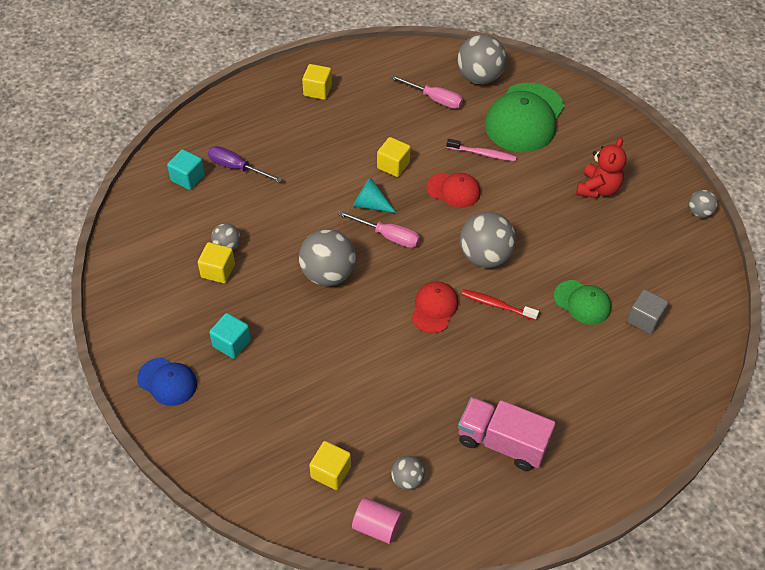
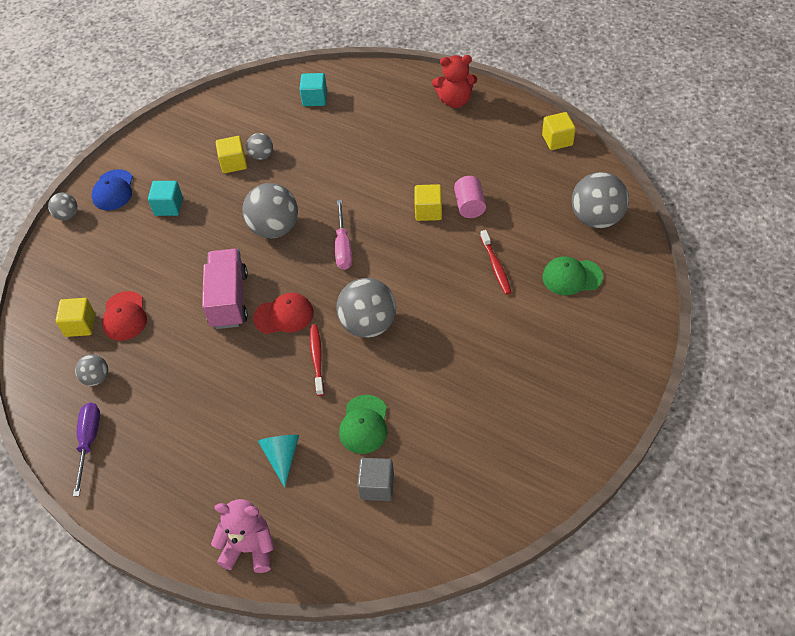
camera: 65 degrees right, 0 degrees up
purple screwdriver [208,146,282,183] -> purple screwdriver moved to [73,403,100,497]
yellow cube [302,64,332,100] -> yellow cube moved to [542,112,576,150]
pink cylinder [352,497,402,544] -> pink cylinder moved to [454,176,486,218]
turquoise cone [353,177,396,213] -> turquoise cone moved to [258,435,299,488]
pink screwdriver [391,75,463,109] -> none
red cap [426,173,481,208] -> red cap moved to [102,291,147,341]
pink toothbrush [446,139,517,161] -> red toothbrush [480,230,512,295]
pink truck [458,397,556,471] -> pink truck moved to [202,249,248,329]
green cap [485,83,565,152] -> green cap [542,256,603,295], size x0.54
red teddy bear [576,137,627,198] -> red teddy bear moved to [432,55,477,108]
grey ball [689,190,718,218] -> grey ball moved to [48,193,78,220]
none -> pink teddy bear [211,499,274,573]

